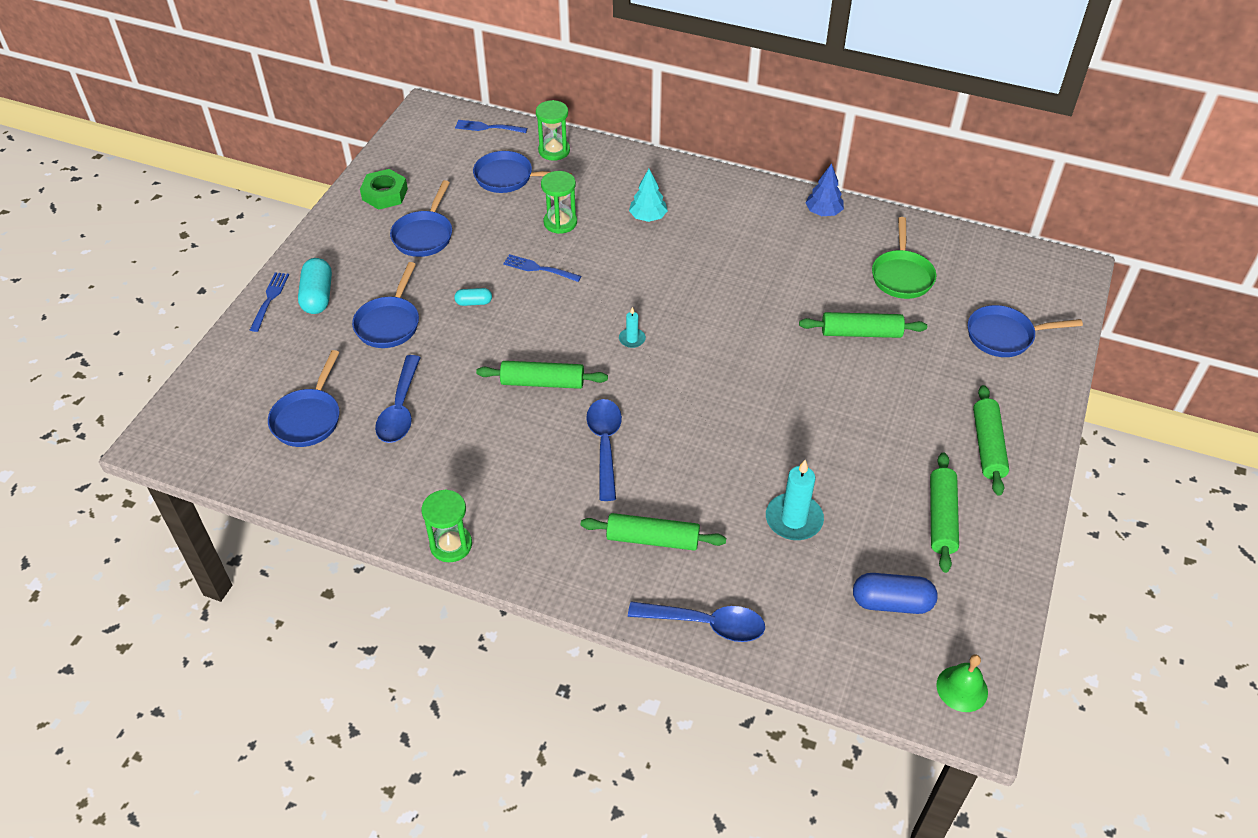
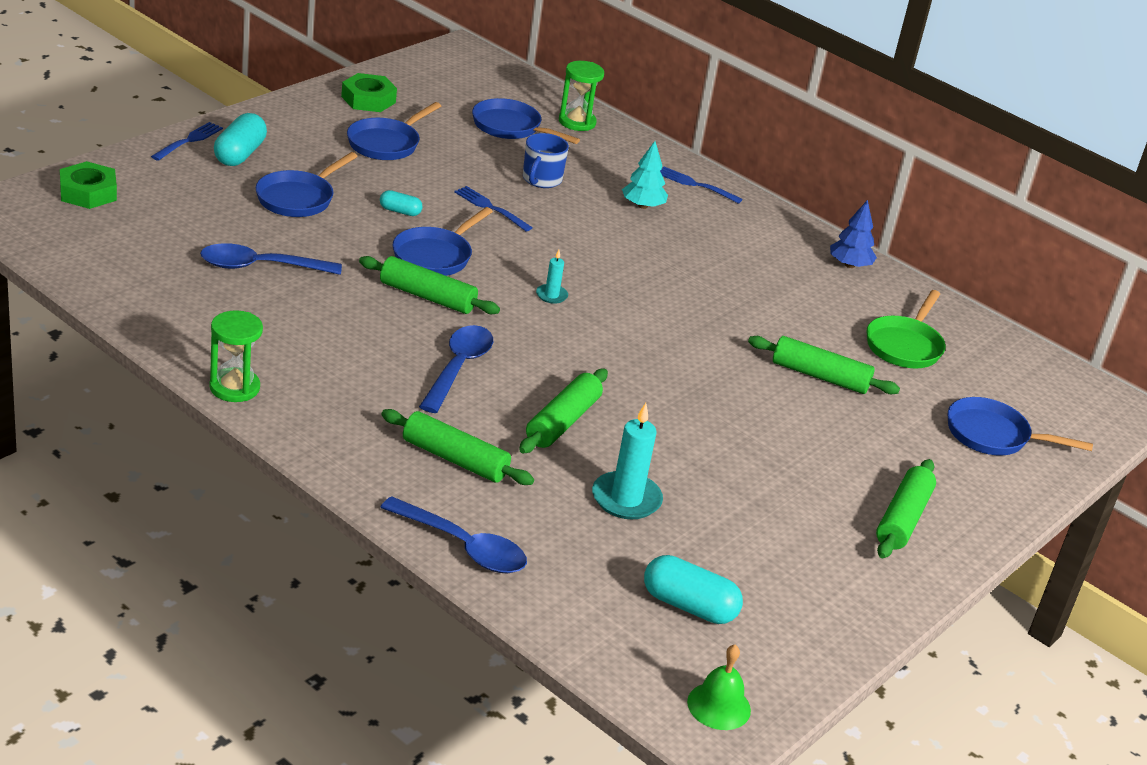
camera: 15 degrees right, 15 degrees down
blue pan [268,350,340,447] -> blue pan moved to [392,207,493,276]
blue spoon [375,355,421,443] -> blue spoon turned 60 degrees clockwise [200,243,342,275]
blue fork [455,120,527,133] -> blue fork moved to [660,167,743,204]
green hourglass [541,171,577,234] -> blue mug [523,133,569,188]
blue capsule [853,573,938,614] -> turquoise capsule [644,555,743,624]
green rolling pin [930,452,959,573] -> green rolling pin moved to [519,369,608,453]
none -> green nut [60,161,117,209]

